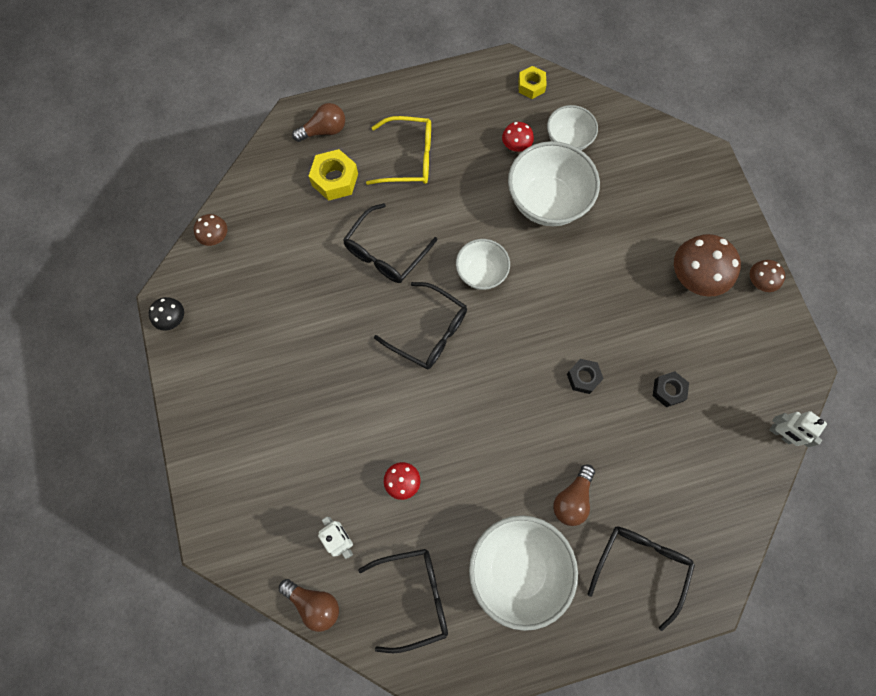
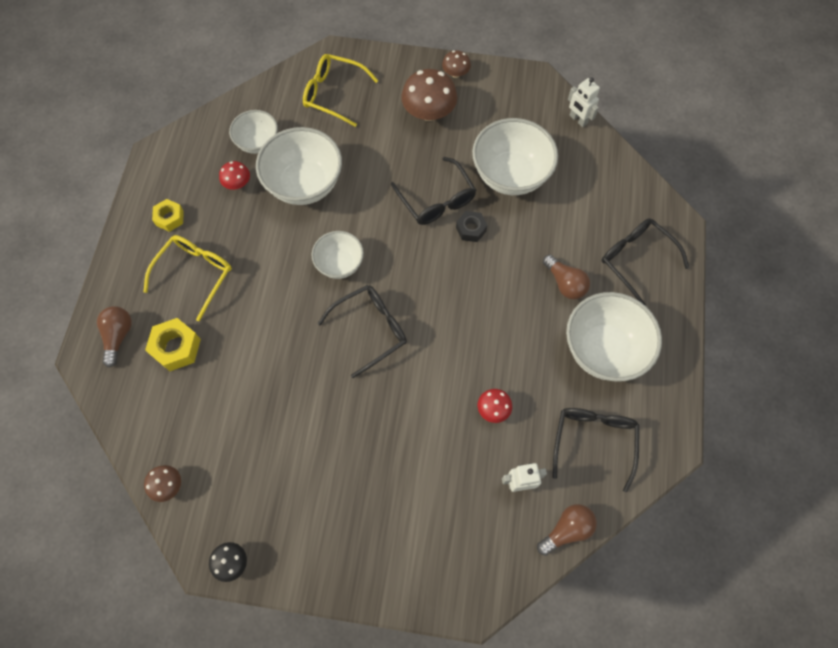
camera: 65 degrees left, 5 degrees down
black glasses [343,203,438,283] -> black glasses moved to [391,157,476,225]
yellow nut [518,66,547,99] -> yellow nut moved to [152,199,184,232]
black nut [653,371,689,407] -> white bowl [472,118,558,195]
white robot [769,411,827,447] -> white robot turned 75 degrees clockwise [568,78,600,127]
none -> yellow glasses [303,54,379,127]

